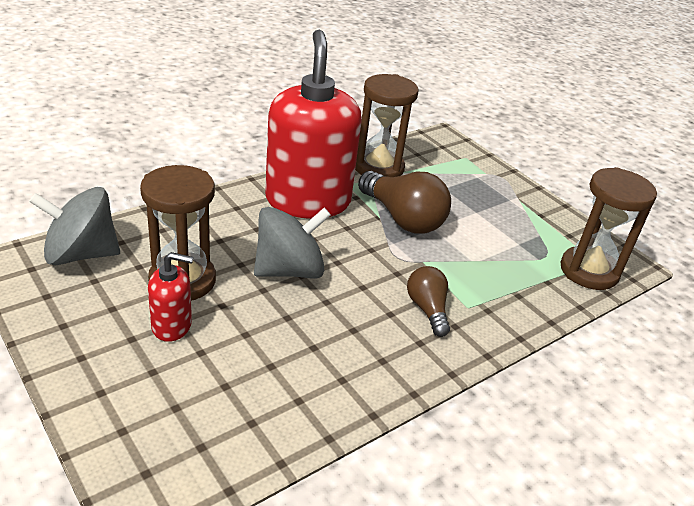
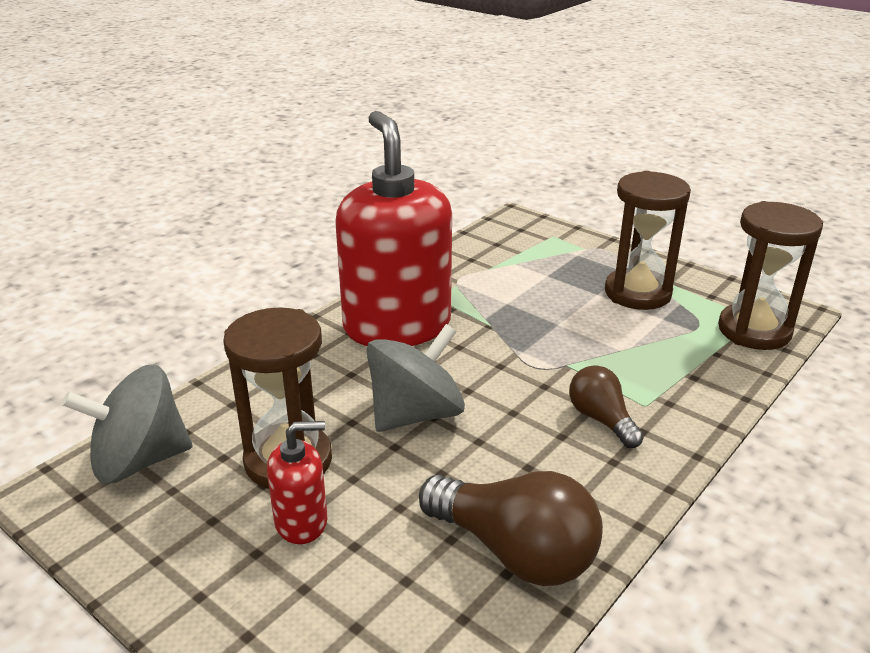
camera: 10 degrees left, 5 degrees down
brown hourglass [355,74,418,177] -> brown hourglass moved to [605,171,691,310]
brown light bulb [358,171,451,234] -> brown light bulb moved to [419,471,603,586]

